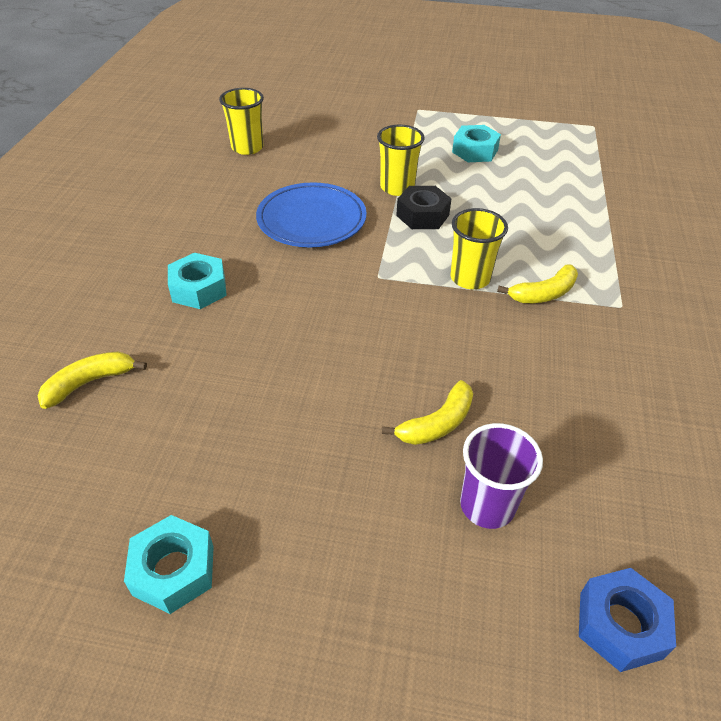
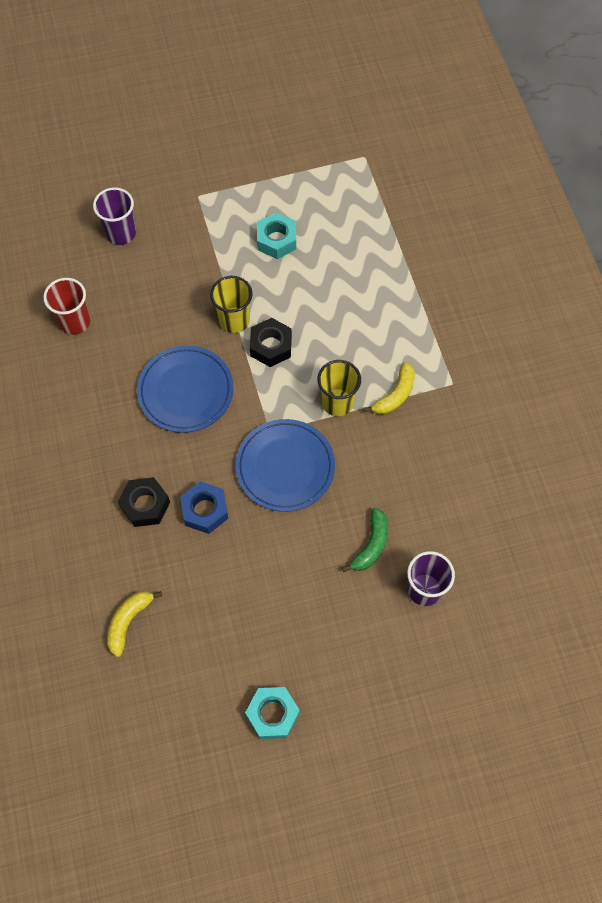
camera: 25 degrees left, 20 degrees up
turquoise nut [168,253,227,309] -> black nut [118,477,170,527]
yellow cup [219,88,264,155] -> red cup [43,278,90,335]
yellow banana [382,380,473,445] -> green banana [342,508,388,572]
blue nut [579,568,676,672] -> blue nut moved to [180,481,228,534]
none -> purple cup [93,188,136,245]
none -> blue plate [236,419,335,512]

